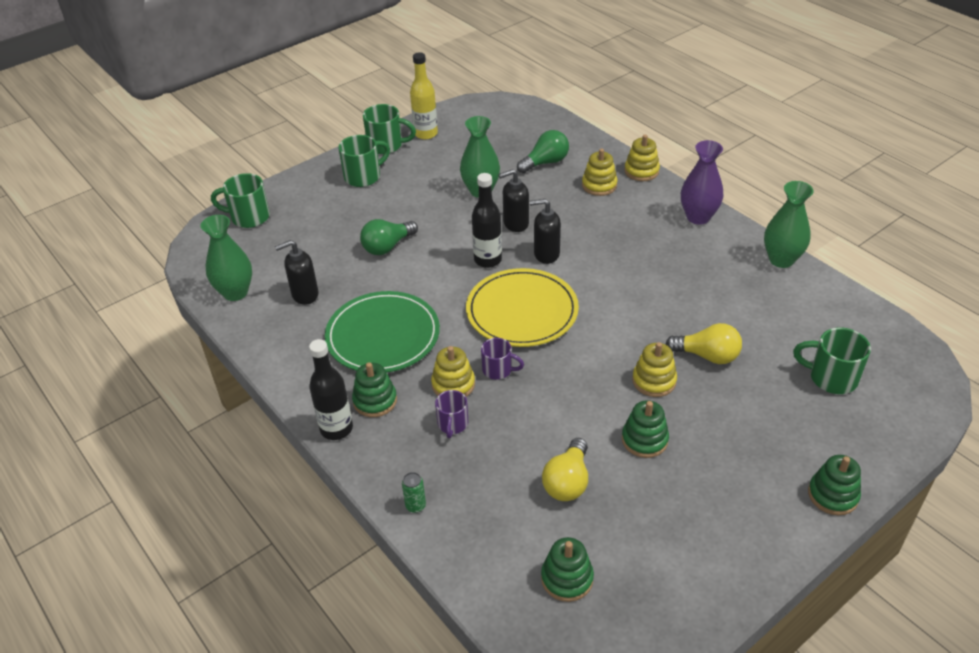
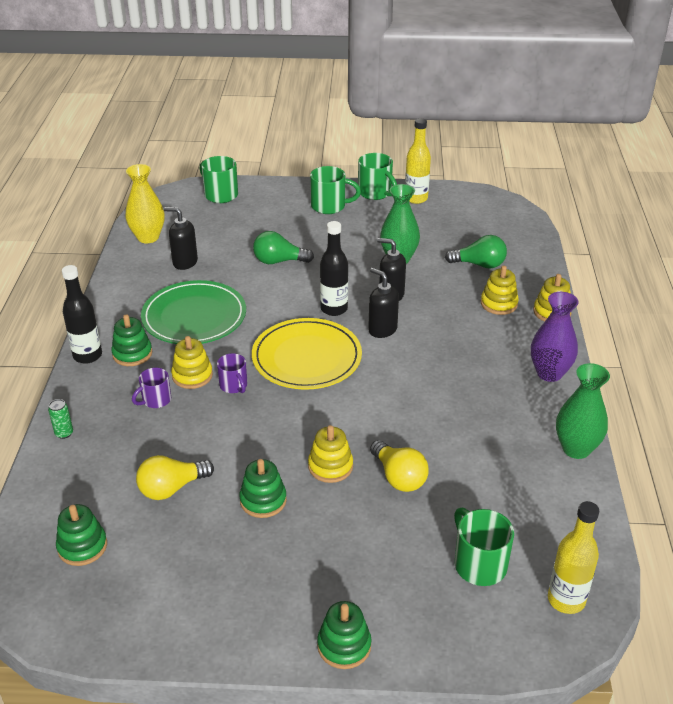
camera: 40 degrees right, 5 degrees down
green vase [201,215,252,301] -> yellow vase [126,164,164,243]
none -> yellow bottle [548,501,599,614]

